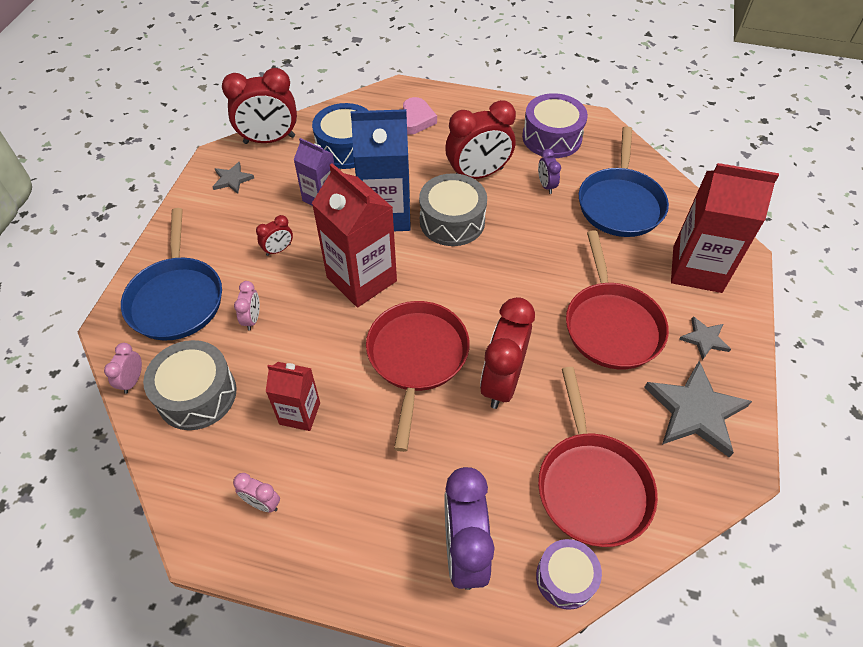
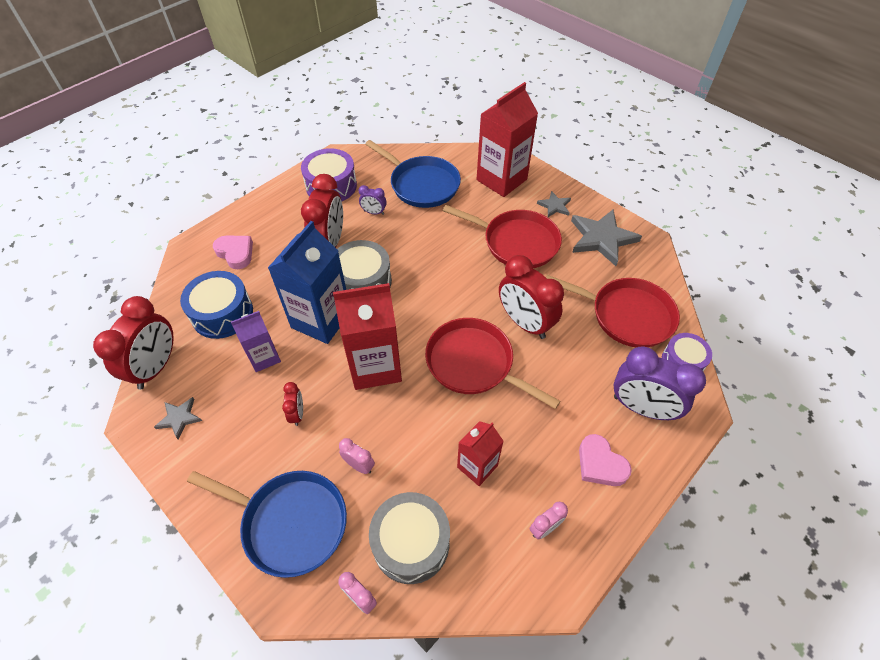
camera: 60 degrees left, 0 degrees up
none -> pink heart [579,434,632,486]

